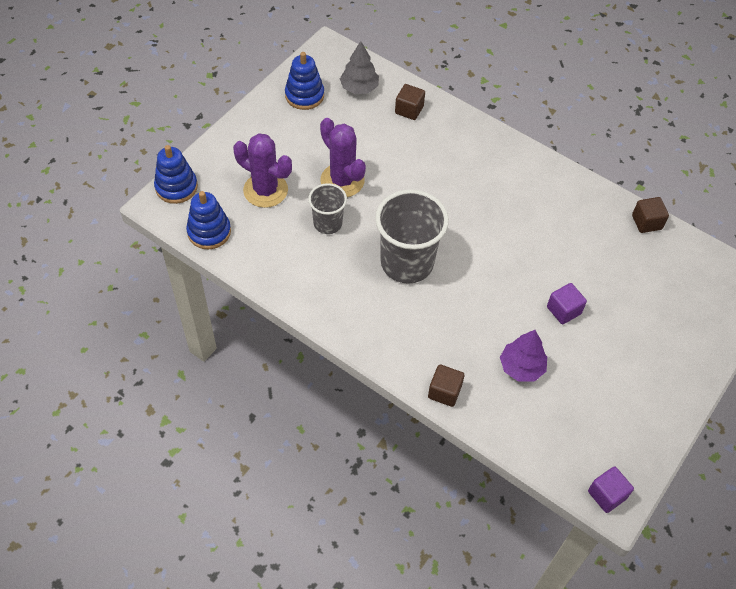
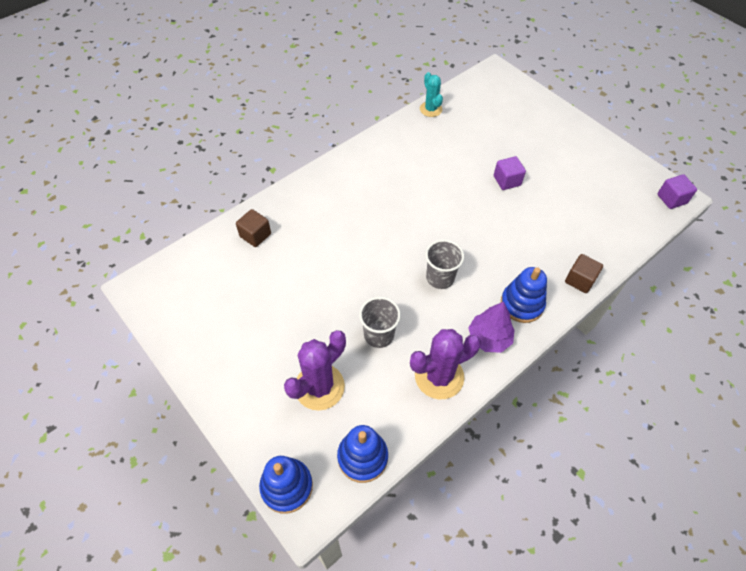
camera: 75 degrees left, 0 degrees up
blue stacking toy [285,52,324,110] -> blue stacking toy moved to [501,267,547,323]
purple cactus [320,118,366,197] -> purple cactus moved to [410,329,481,399]
grey tree [340,41,379,94] -> none
grey cup [375,189,449,284] -> grey cup [425,239,464,289], size x0.56
purple tree [500,330,547,381] -> purple tree moved to [468,302,515,353]
brown cube [632,197,669,233] -> turquoise cactus [420,72,443,117]

